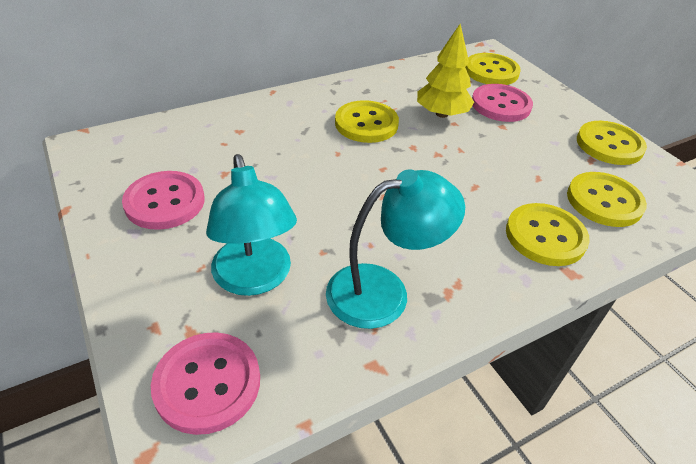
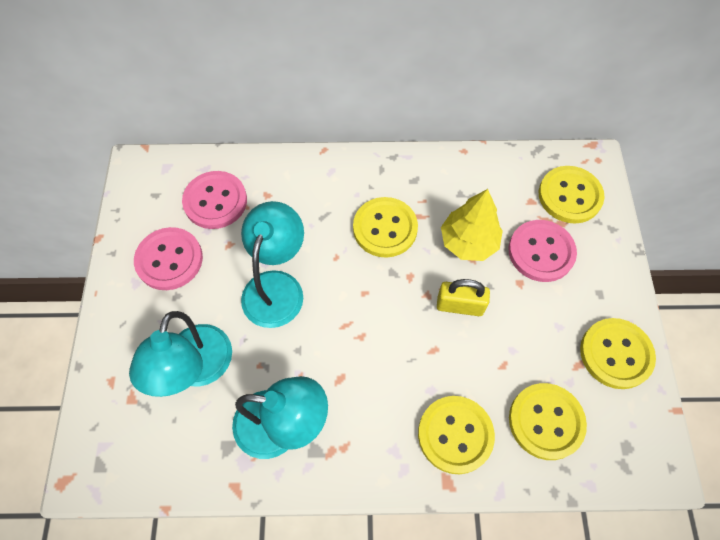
camera: 30 degrees right, 20 degrees up
pink button [151,332,260,435] -> pink button moved to [182,171,247,229]
none -> turquoise lamp [241,201,304,328]
none -> yellow padlock [437,279,490,316]

